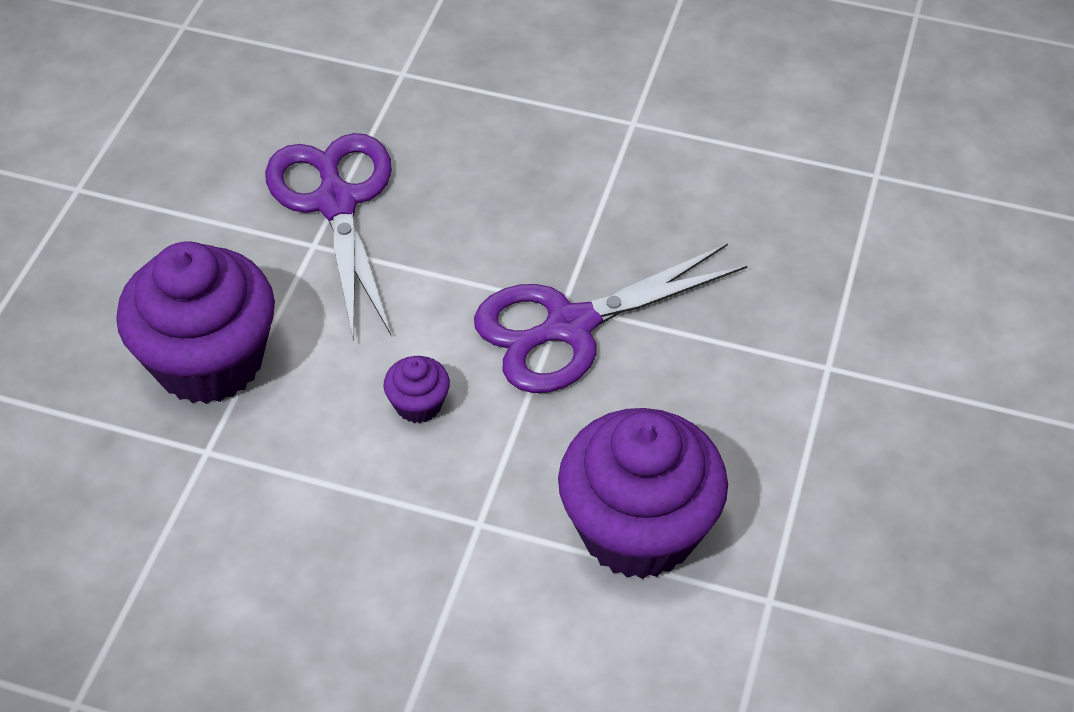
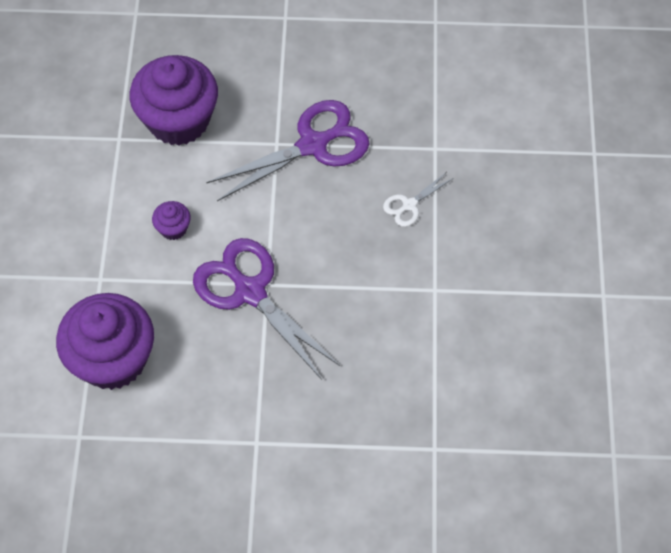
camera: 75 degrees right, 10 degrees up
none -> white scissors [383,172,454,227]

